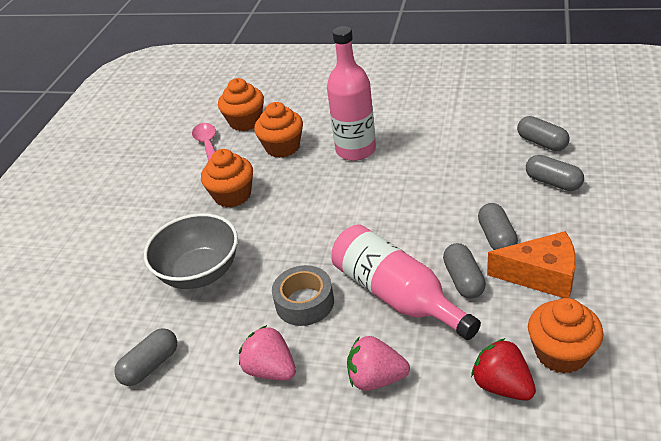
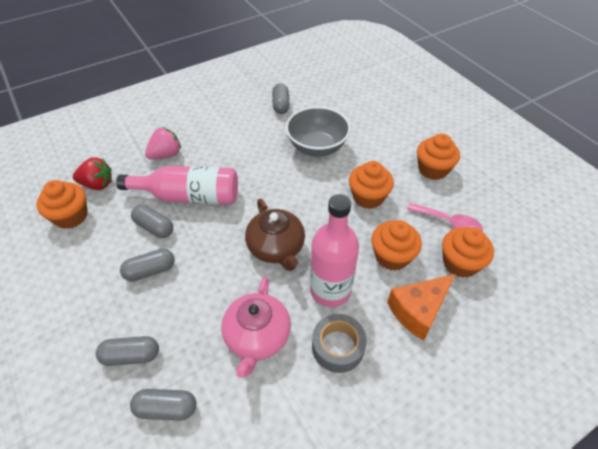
camera: 130 degrees right, 10 degrees up
pink strawberry [239,325,296,381] -> none
grey tape [272,265,334,326] -> grey tape moved to [312,314,367,373]
grey capsule [478,203,518,250] -> grey capsule turned 60 degrees counterclockwise [120,249,175,281]
orange cheese [487,231,576,298] -> orange cheese moved to [387,274,456,341]
none -> pink teapot [221,276,291,378]
none -> brown teapot [245,199,305,271]
none -> orange cupcake [417,133,460,180]

